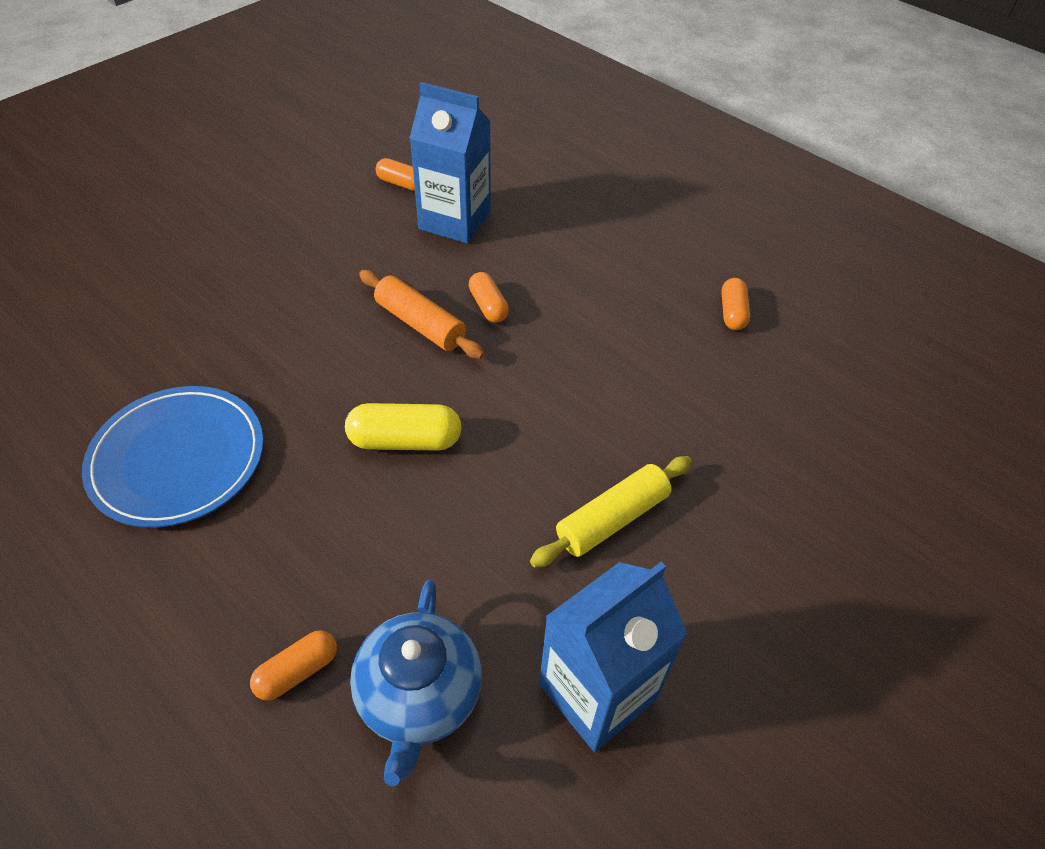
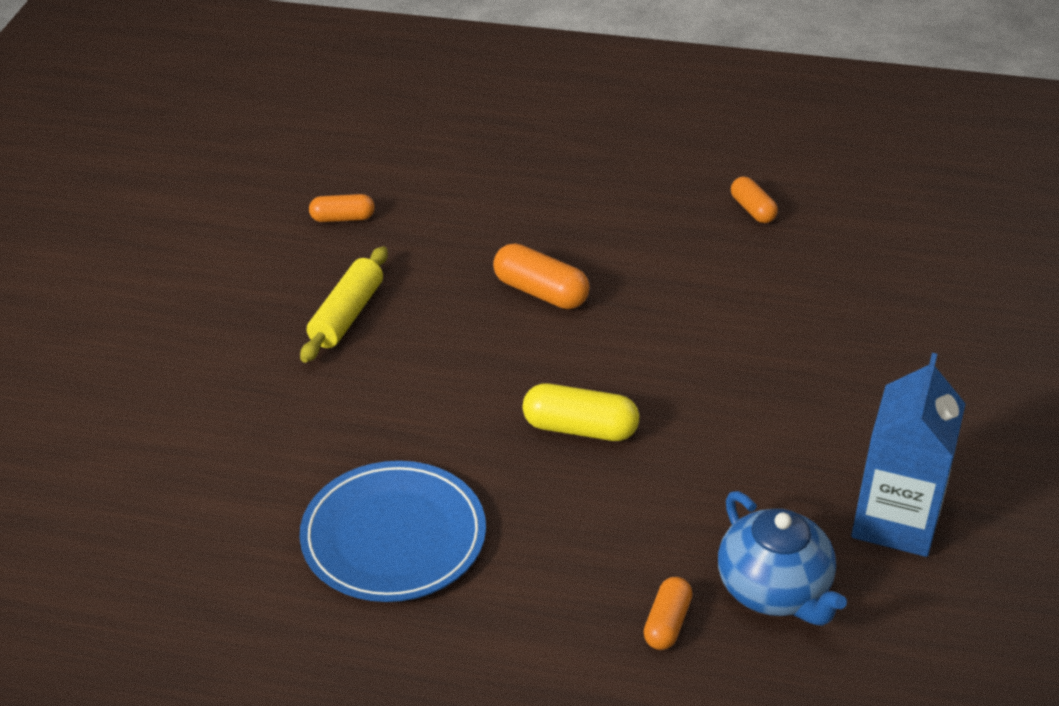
camera: 30 degrees left, 10 degrees down
yellow capsule [345,403,462,451] -> yellow capsule turned 45 degrees clockwise [523,383,639,441]
orange rolling pin [359,270,485,359] -> none
blue carton [410,82,491,244] -> none
orange capsule [469,272,509,323] -> orange capsule [493,243,590,309], size x1.55
yellow rolling pin [530,456,692,568] -> yellow rolling pin moved to [300,246,388,363]

